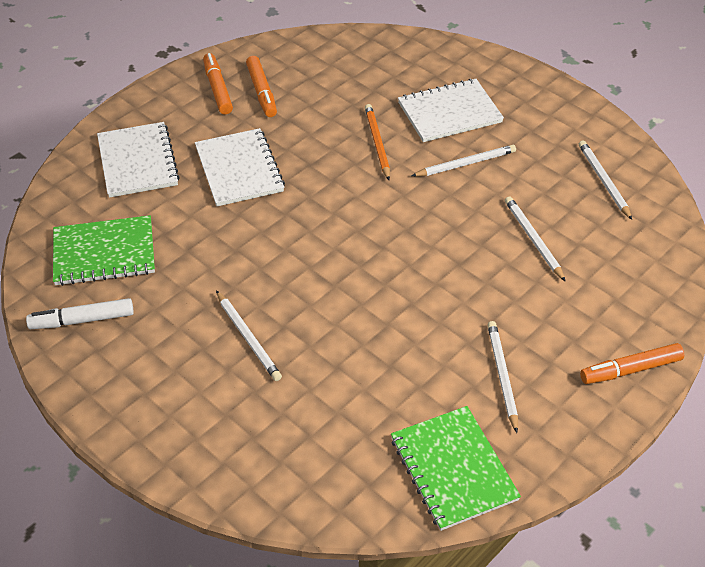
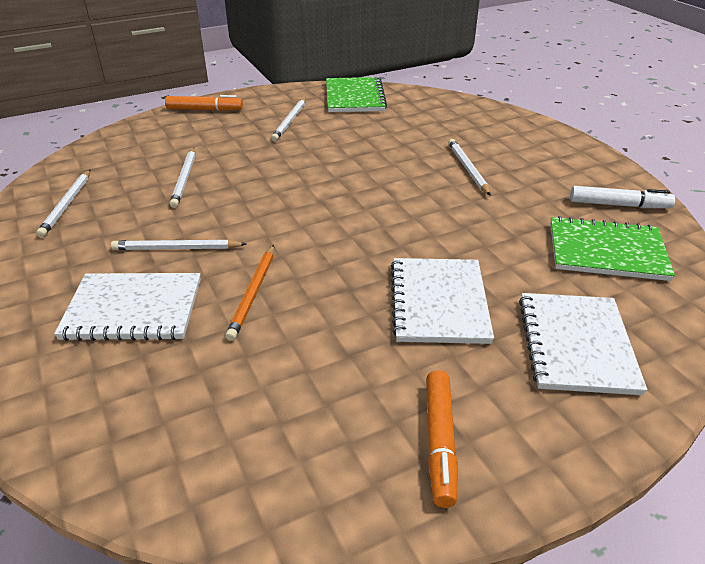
camera: 160 degrees left, 10 degrees down
orange marker [246,56,277,117] -> none

